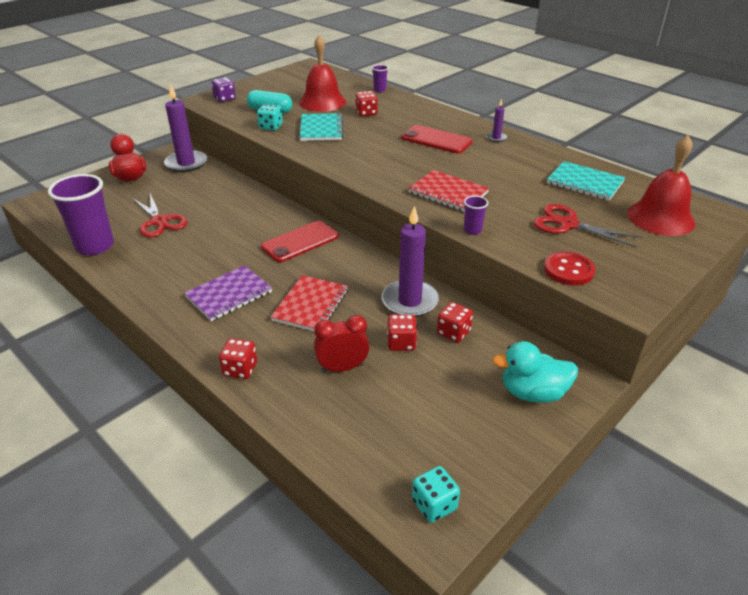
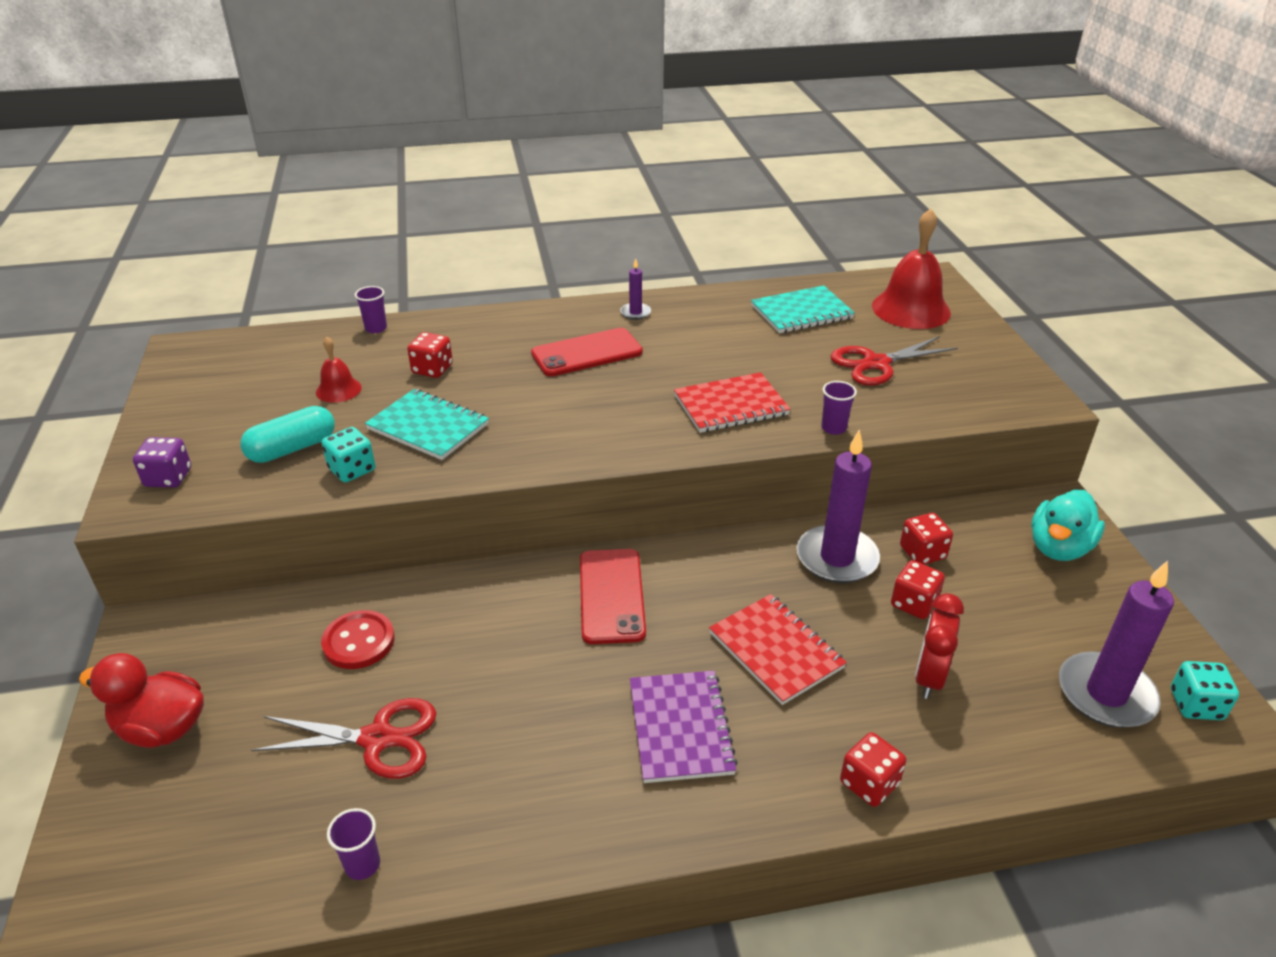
camera: 55 degrees left, 0 degrees up
purple cup [48,174,114,255] -> purple cup [327,808,380,880], size x0.44
purple candle [164,84,207,172] -> purple candle moved to [1059,561,1174,728]
red bell [299,35,346,112] -> red bell [316,337,362,403], size x0.51
red button [544,252,595,286] -> red button moved to [321,610,395,669]

